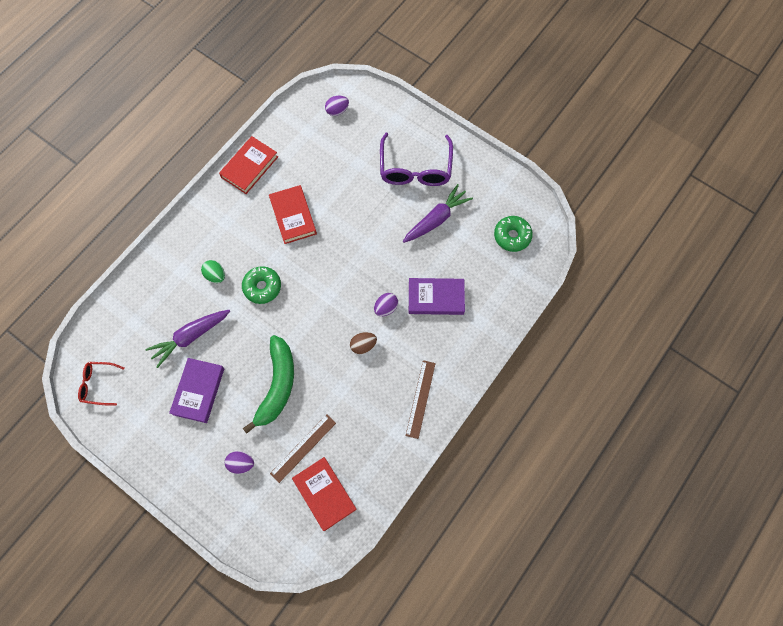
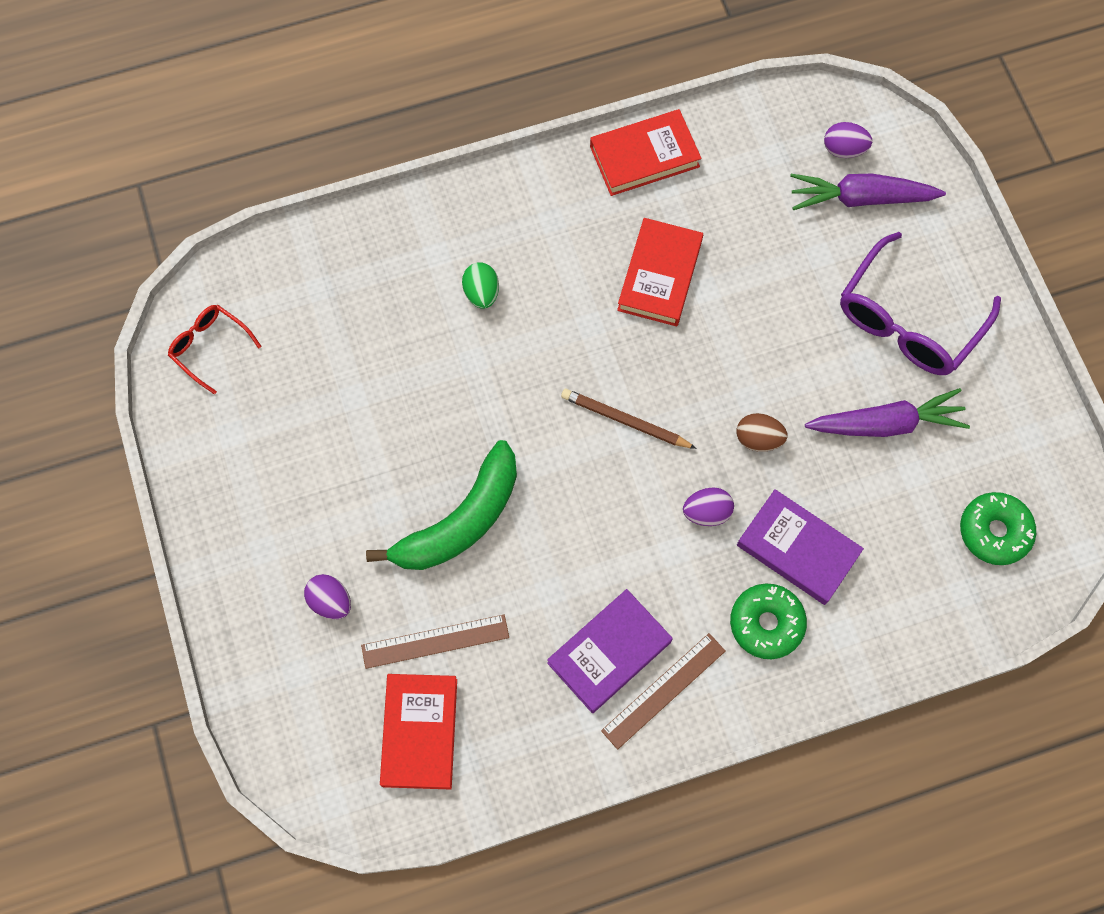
camera: 35 degrees right, 0 degrees up
purple carrot [146,310,230,368] -> purple carrot moved to [790,174,946,210]
purple book [169,358,224,423] -> purple book moved to [547,589,673,713]
green donut [242,266,281,304] -> green donut moved to [730,583,807,659]
brown egg [350,332,377,354] -> brown egg moved to [736,413,788,452]
none -> brown pencil [561,389,697,449]

